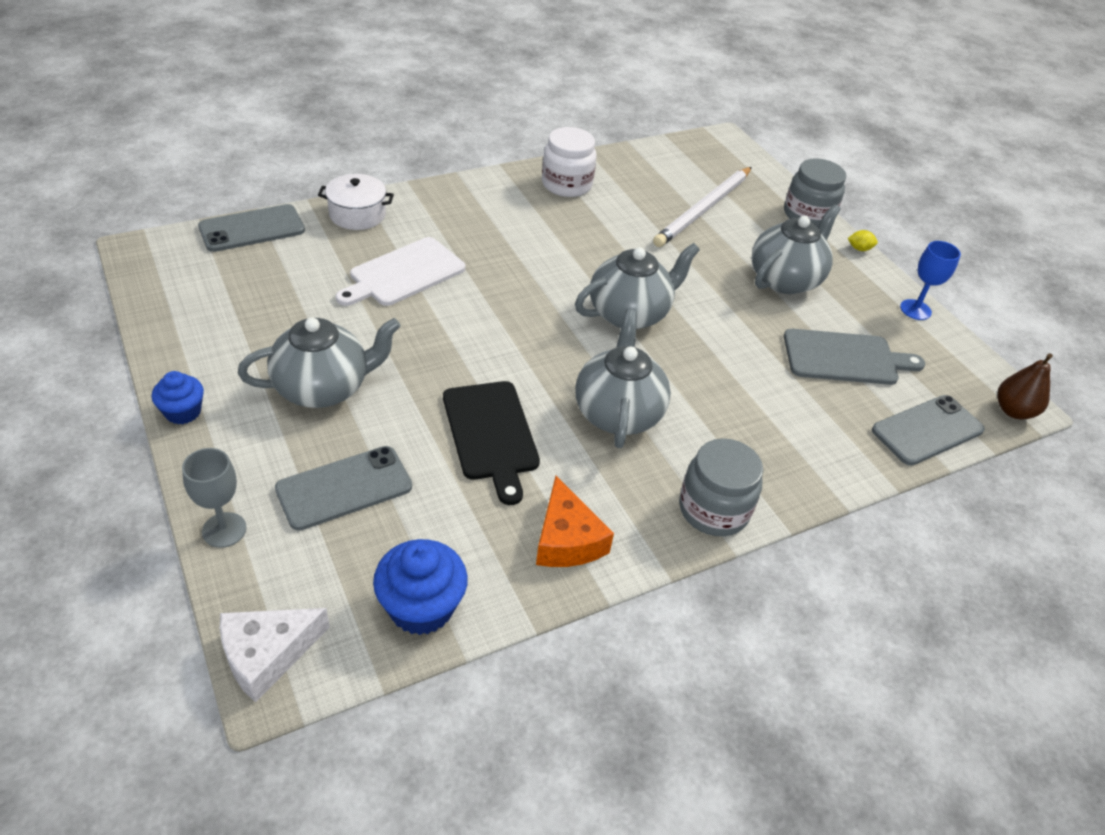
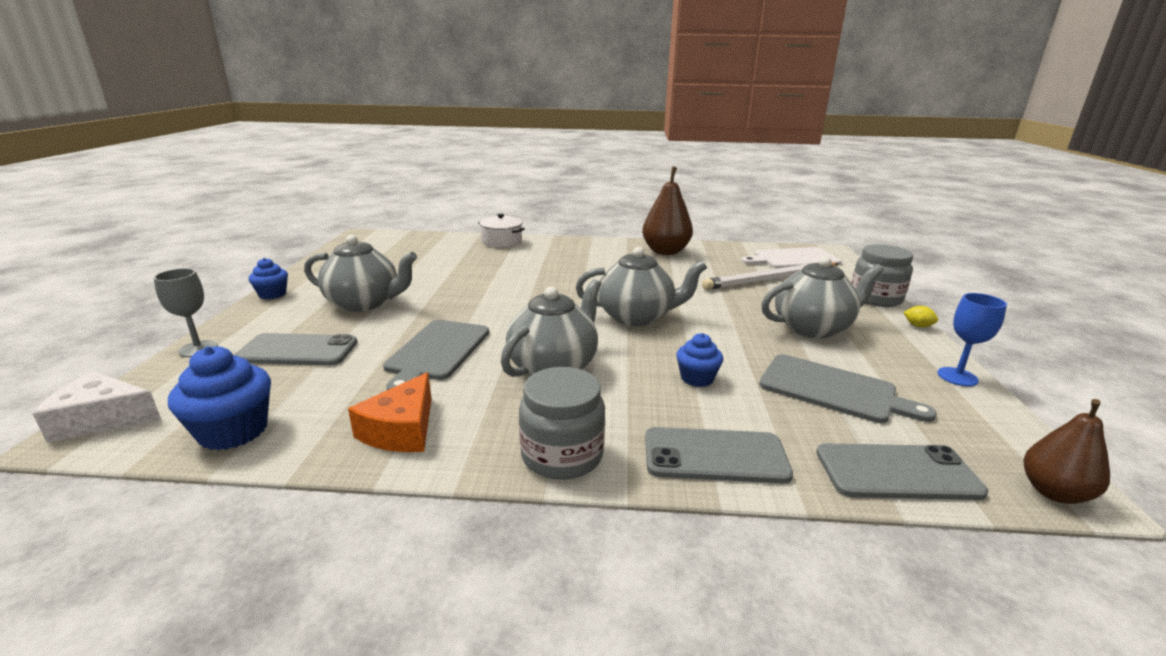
camera: 35 degrees right, 20 degrees down
grey phone [198,204,305,252] -> grey phone moved to [645,427,793,483]
white cutting board [336,237,466,306] -> white cutting board moved to [741,247,841,269]
black cutting board [443,381,540,505] -> grey cutting board [383,320,489,390]
white jar [542,127,597,197] -> brown pear [642,167,693,255]
none -> blue cupcake [676,333,723,387]

